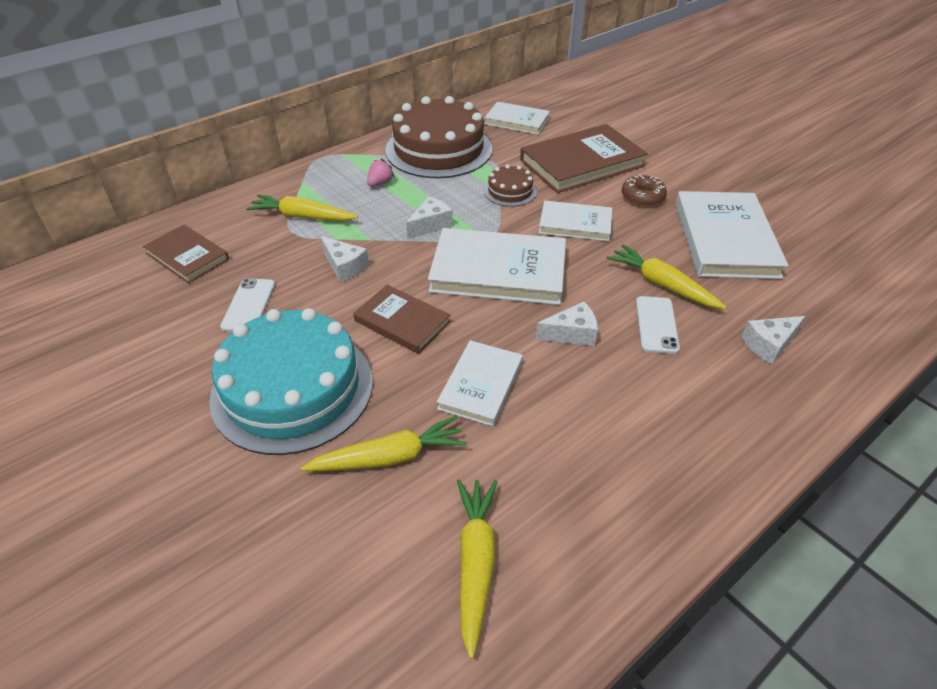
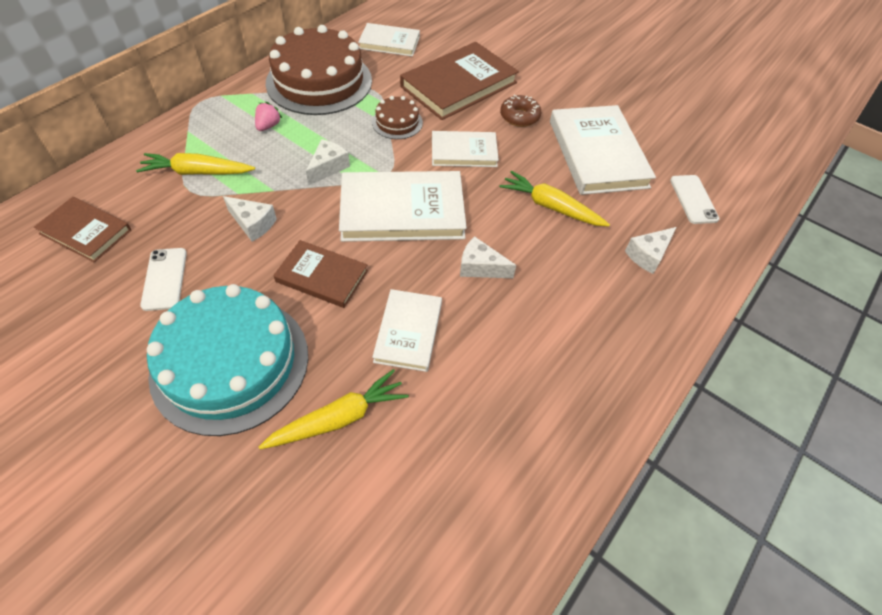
camera: 15 degrees left, 10 degrees up
yellow carrot [457,479,498,659] -> none
white cheese [536,301,598,346] -> white cheese turned 135 degrees counterclockwise [460,236,516,278]
white phone [636,296,680,354] -> white phone moved to [670,175,720,224]

